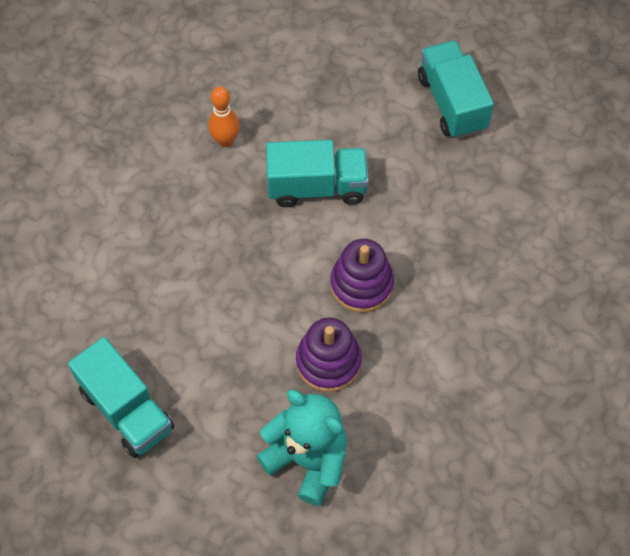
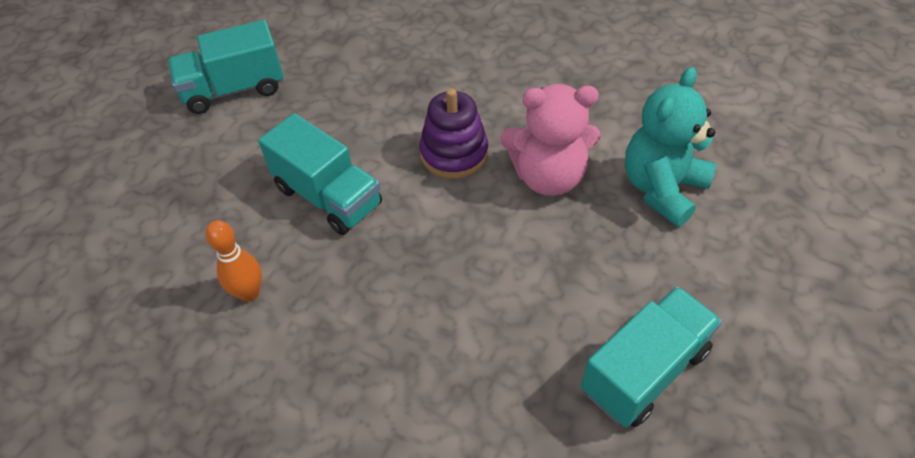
camera: 90 degrees left, 10 degrees down
turquoise truck [266,140,369,207] -> turquoise truck turned 135 degrees clockwise [258,113,382,235]
purple stacking toy [296,318,362,392] -> pink teddy bear [501,84,600,196]

